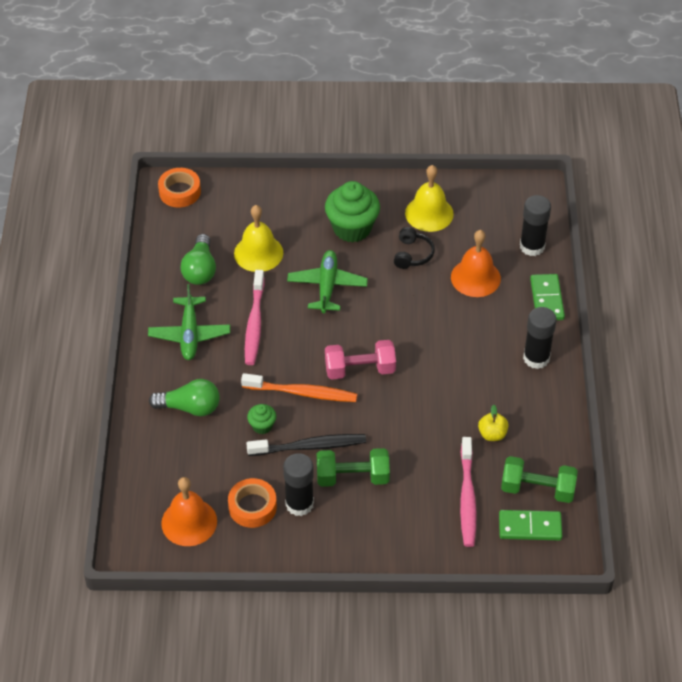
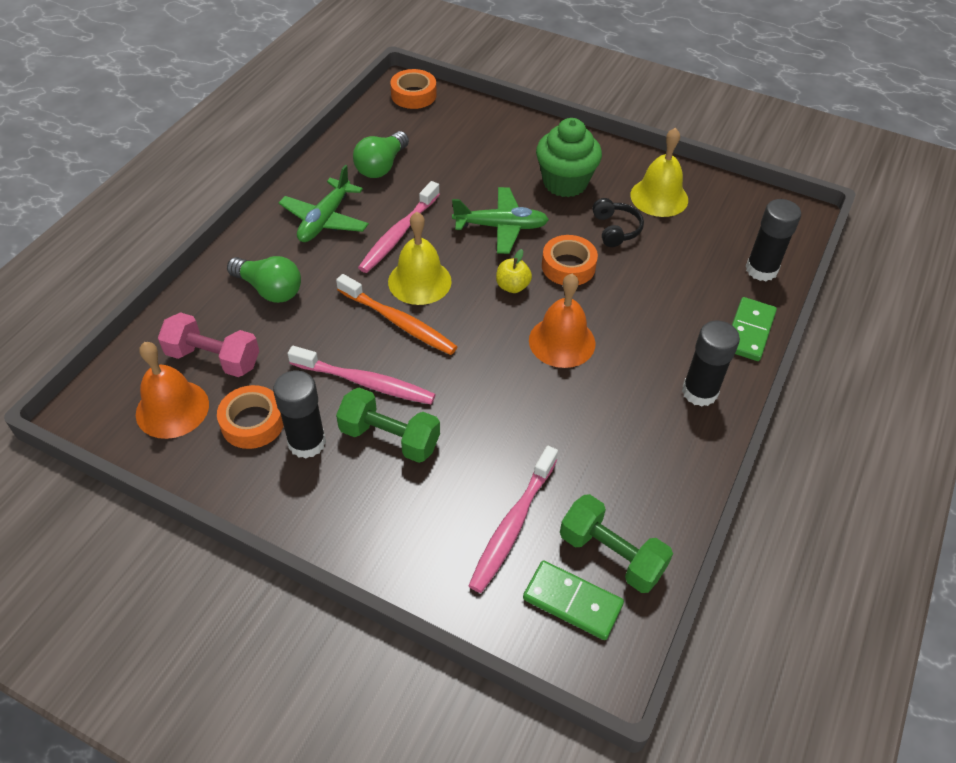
camera: 25 degrees right, 0 degrees up
yellow bell [234,205,283,272] -> yellow bell moved to [388,212,452,305]
black toothbrush [246,434,366,456] -> pink toothbrush [288,346,436,404]
green cupcake [247,404,276,434] -> none
green plane [287,250,368,313] -> green plane turned 60 degrees clockwise [452,187,549,254]
pink dumbbell [325,340,396,380] -> pink dumbbell moved to [158,312,259,377]
black headphones [394,227,435,269] -> black headphones turned 45 degrees counterclockwise [592,198,644,247]
orange bell [451,230,501,297] -> orange bell moved to [529,274,595,368]
yellow apple [478,405,508,441] -> yellow apple moved to [496,249,532,293]
none -> orange tape [542,235,598,285]

